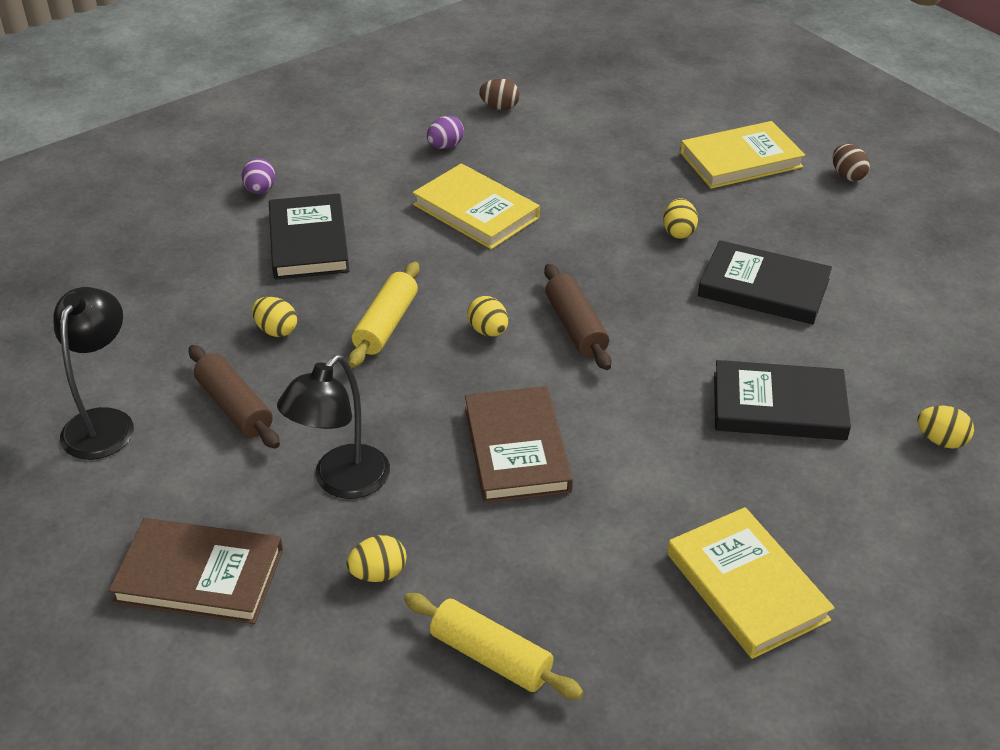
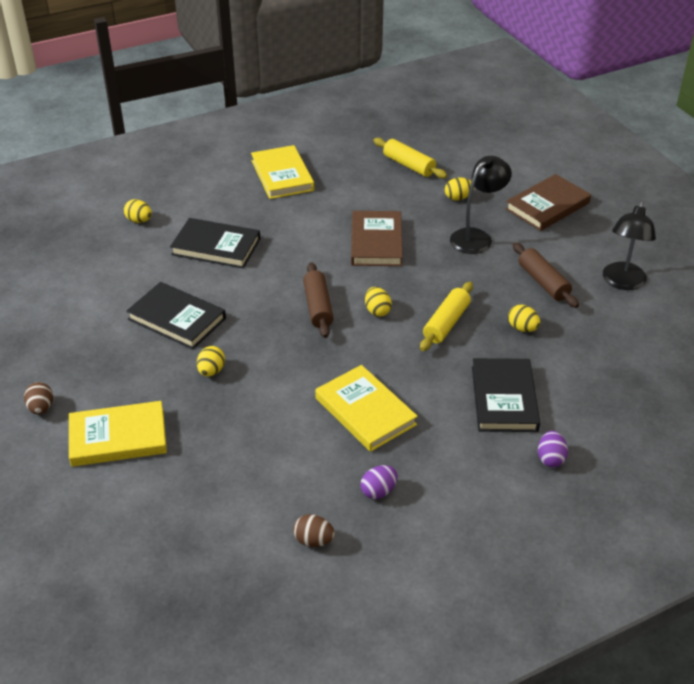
camera: 170 degrees left, 0 degrees up
brown book [109,518,283,624] -> brown book turned 60 degrees counterclockwise [506,174,591,231]

